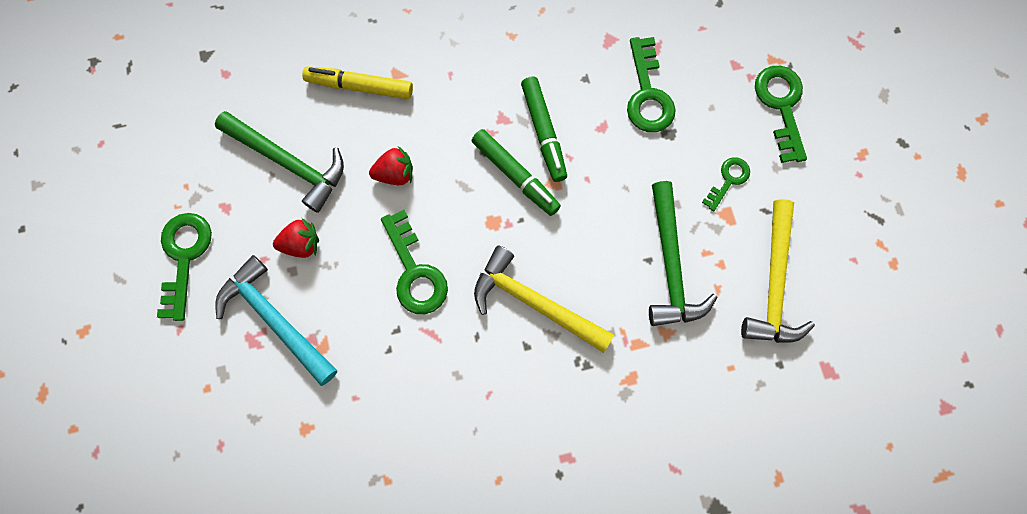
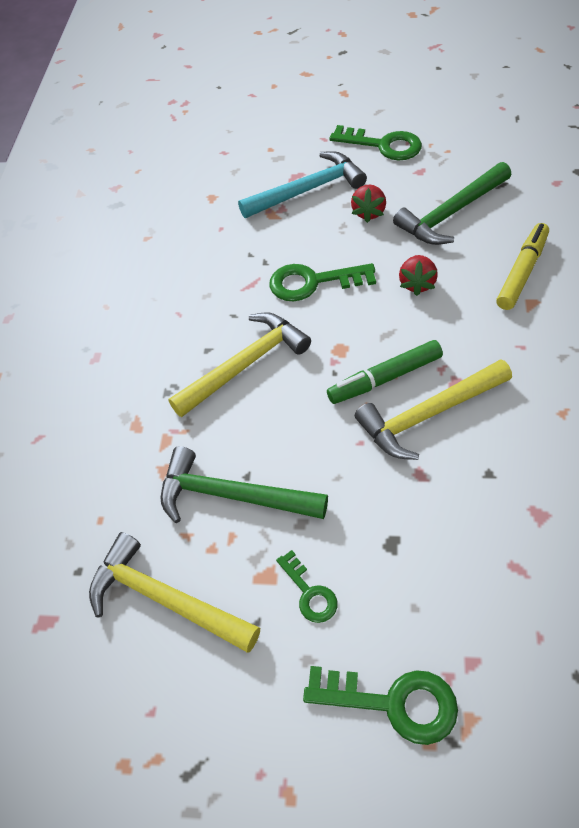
camera: 115 degrees right, 20 degrees down
green marker [521,76,567,182] -> yellow hammer [355,359,512,460]
green key [627,37,676,132] -> none

